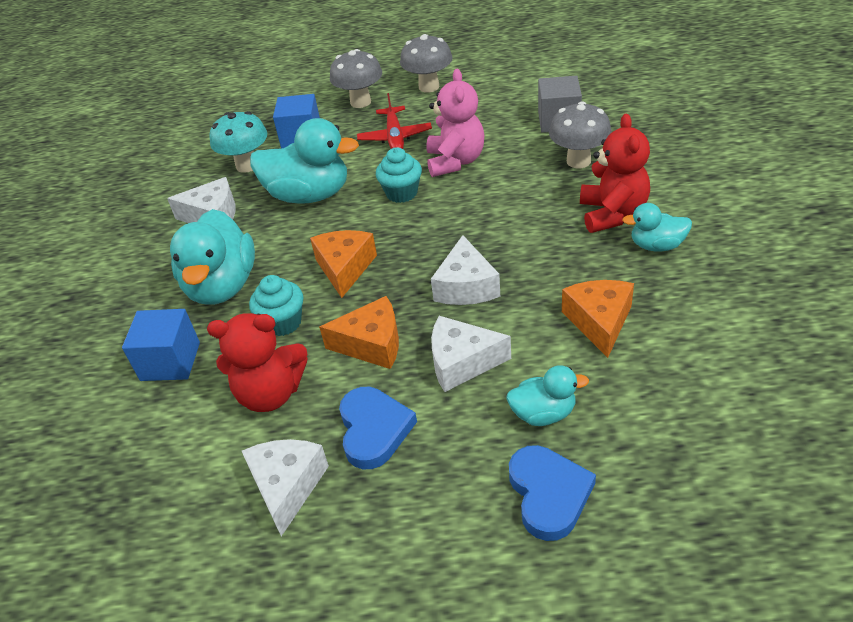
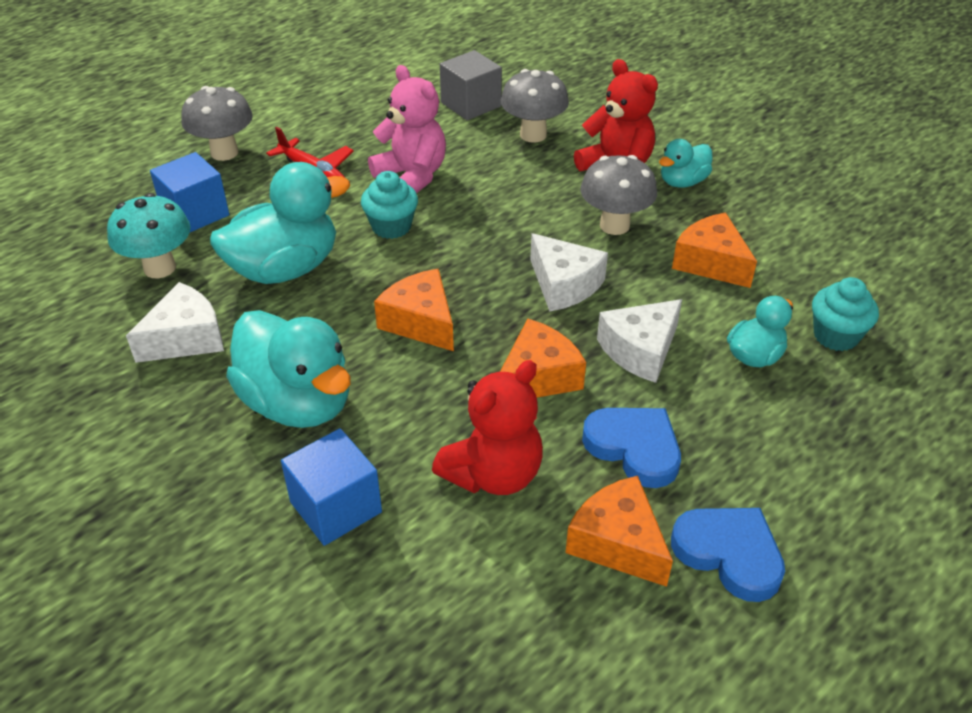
camera: 45 degrees left, 0 degrees up
white cheese [242,439,329,536] -> orange cheese [566,476,673,587]
turquoise cupcake [249,275,303,336] -> turquoise cupcake moved to [812,277,879,351]
grey mushroom [400,34,453,93] -> grey mushroom moved to [580,155,657,235]
blue heart [509,445,596,541] -> blue heart moved to [671,508,785,602]

